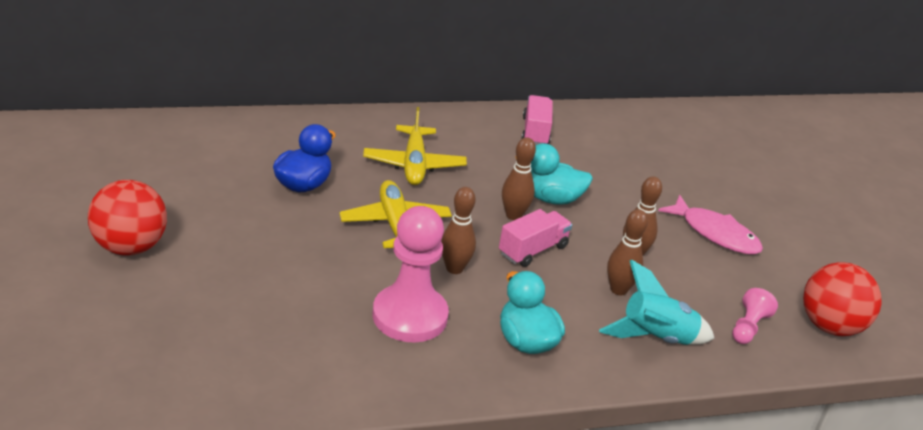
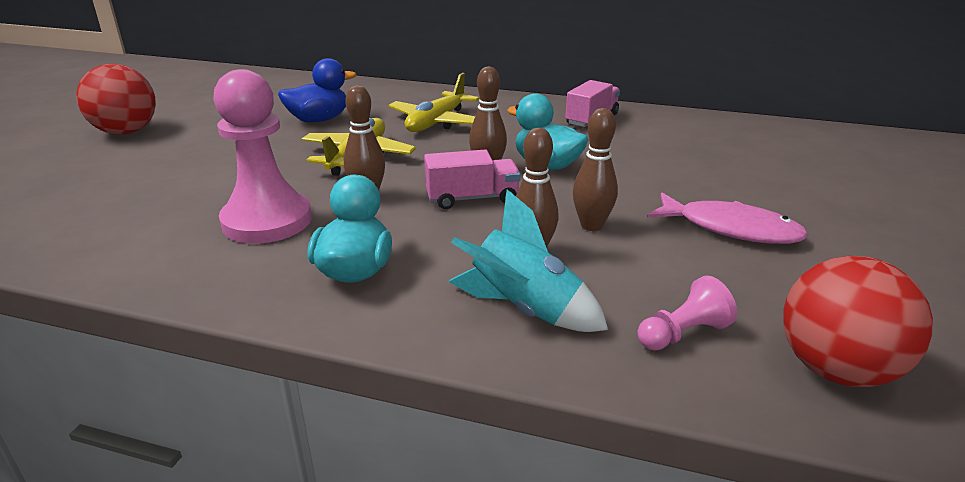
camera: 35 degrees right, 5 degrees down
pink fish [658,195,763,255] -> pink fish turned 45 degrees counterclockwise [647,193,808,244]

